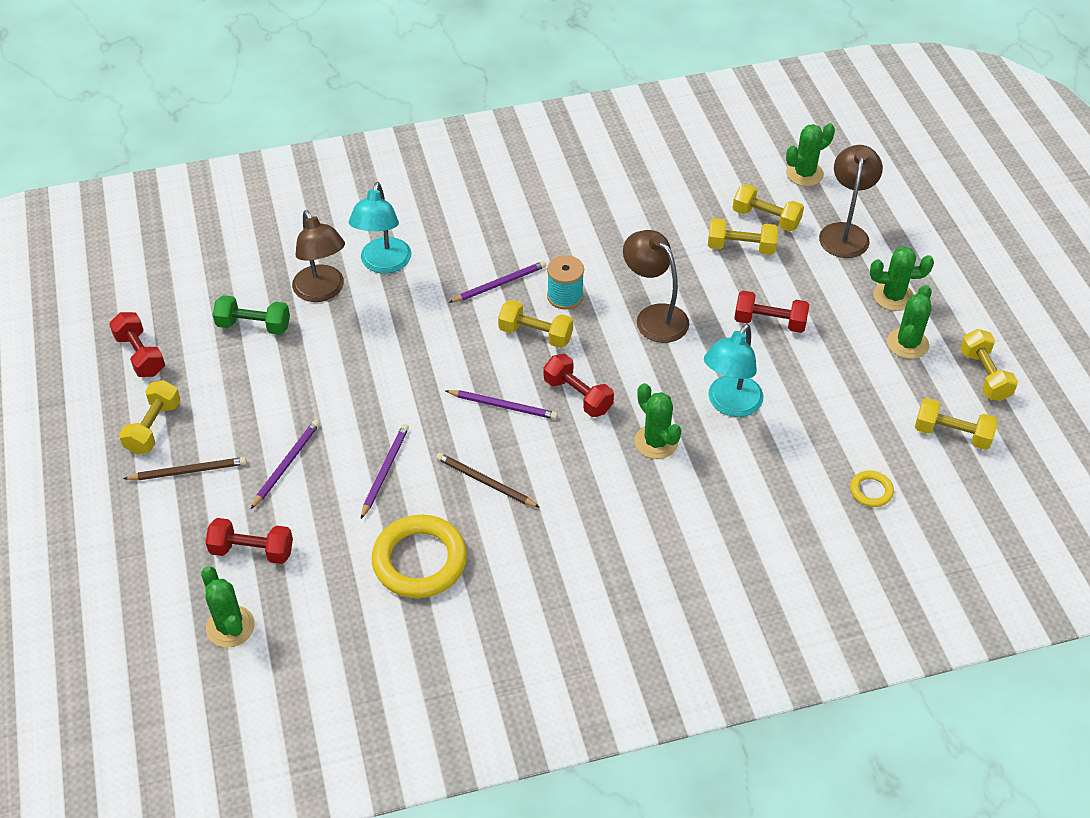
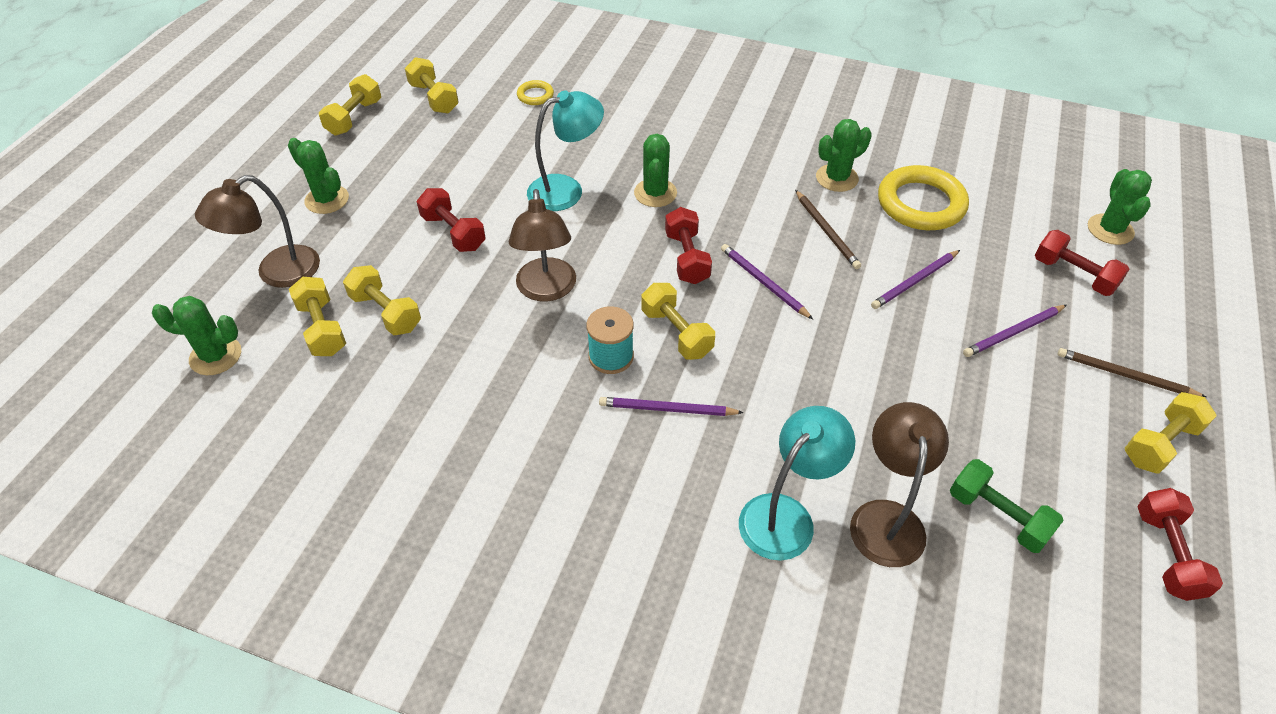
camera: 145 degrees left, 0 degrees up
green cactus [887,285,932,359] -> green cactus moved to [816,119,872,192]

